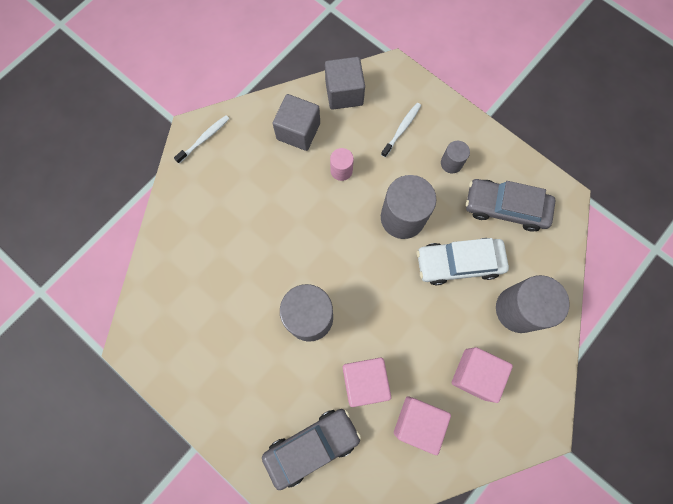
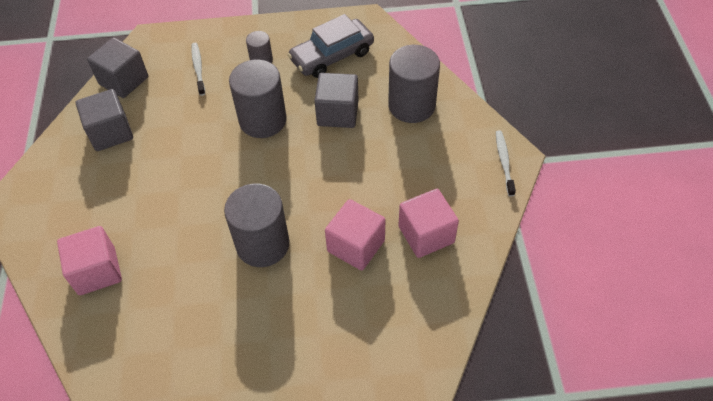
camera: 45 degrees left, 20 degrees down
white toothbrush [174,115,230,164] -> white toothbrush moved to [496,130,516,196]
grey car [262,409,361,490] -> none
pink cylinder [330,148,354,181] -> none
white car [417,238,509,285] -> grey cube [315,73,358,128]
pink cube [452,347,513,403] -> pink cube moved to [57,226,122,295]

